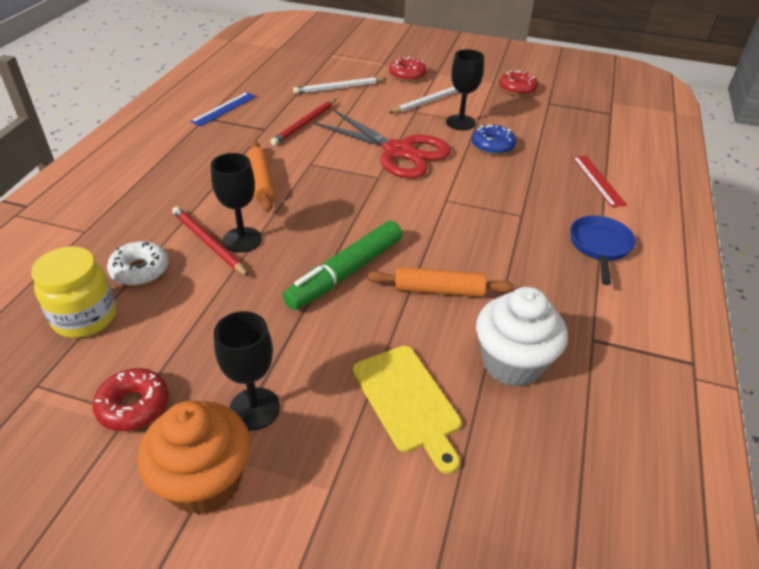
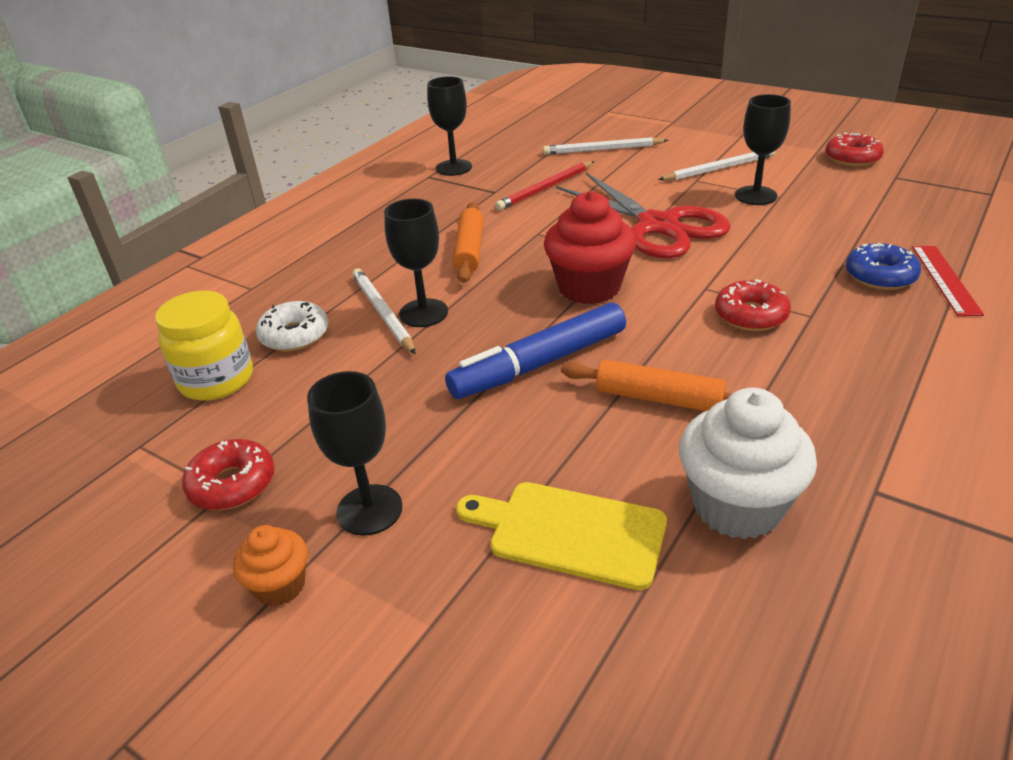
camera: 20 degrees right, 5 degrees down
orange cupcake [138,401,250,515] -> orange cupcake [233,525,308,606], size x0.54
red pencil [172,206,249,276] -> white pencil [352,269,416,354]
blue ruler [190,92,257,127] -> black goblet [427,76,472,176]
green marker [283,221,403,310] -> blue marker [445,302,626,399]
yellow cutting board [353,346,461,474] -> yellow cutting board turned 120 degrees clockwise [456,482,667,590]
red donut [389,57,427,82] -> red donut moved to [715,279,791,331]
blue donut [472,125,516,155] -> blue donut moved to [846,243,921,290]
blue pan [570,216,636,285] -> none
none -> red cupcake [544,191,636,304]

